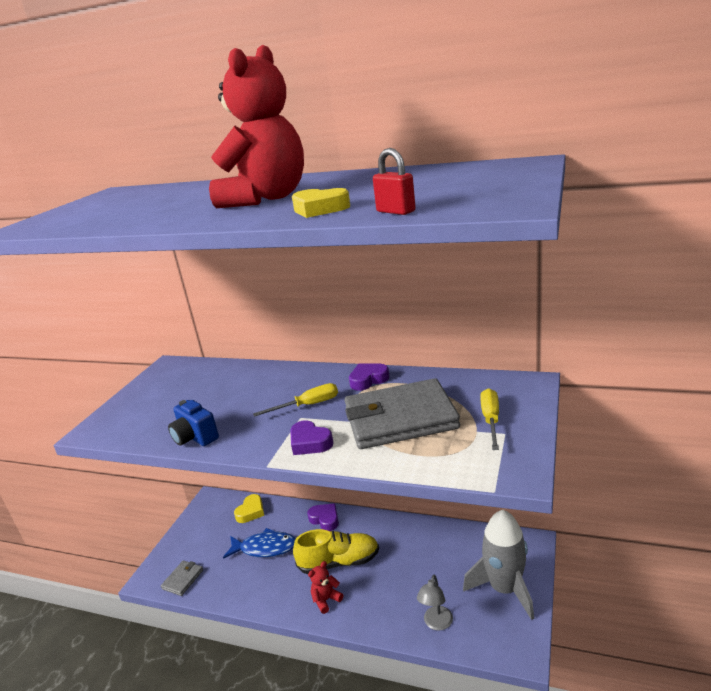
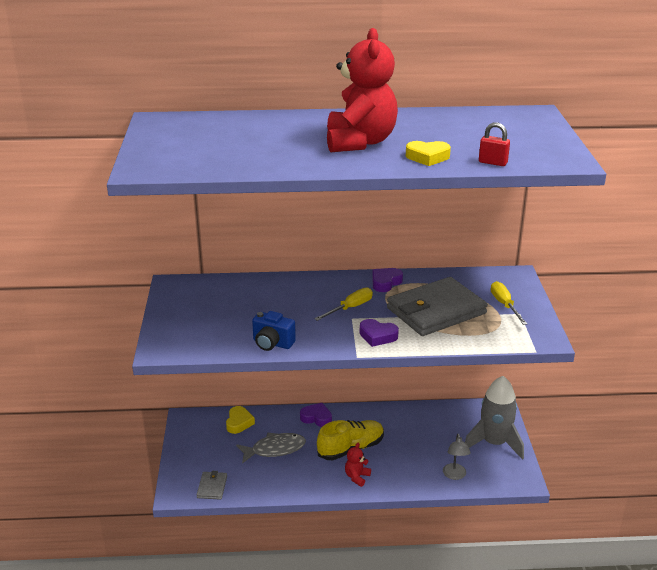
camera: 25 degrees left, 5 degrees up
blue fish [223,528,296,559] -> grey fish [236,433,306,464]

